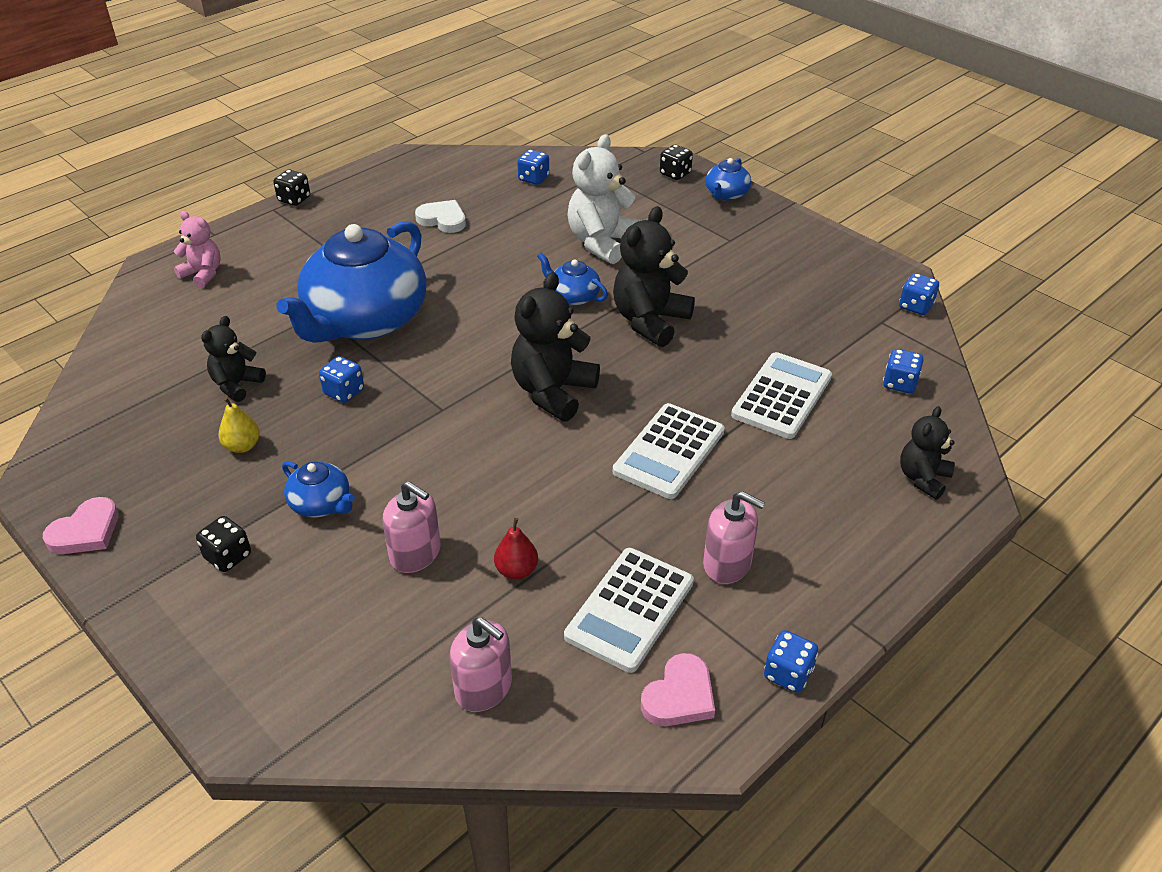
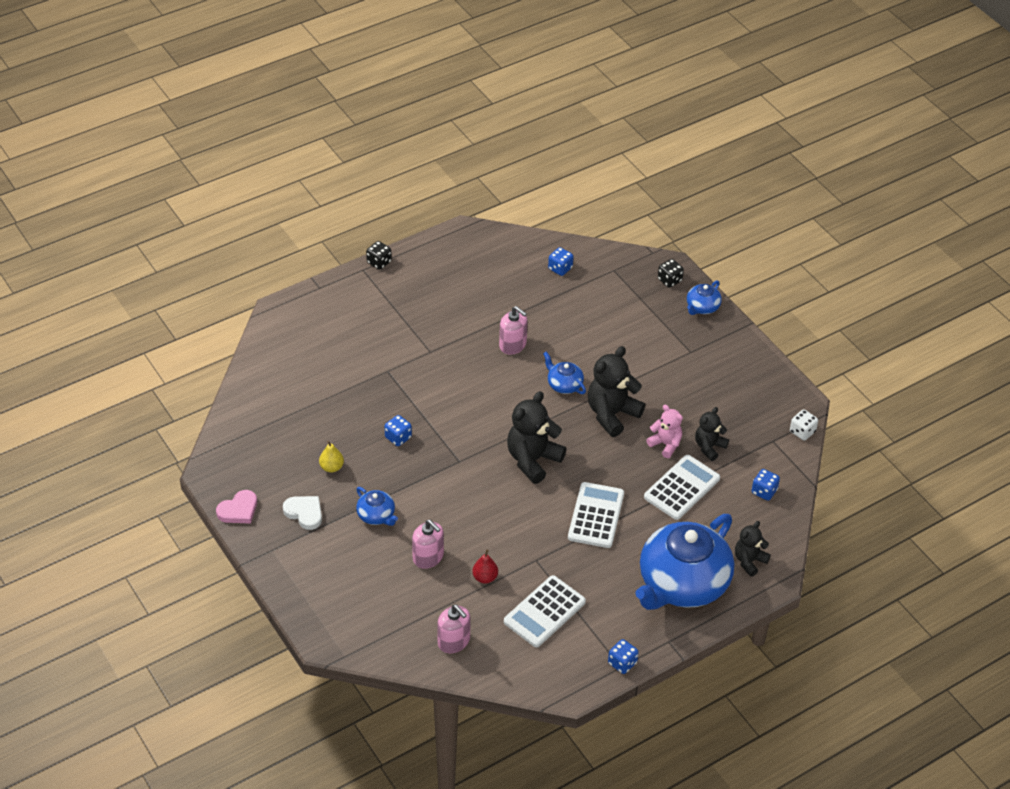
camera: 10 degrees right, 5 degrees up
pink teddy bear [174,211,221,288] -> pink teddy bear moved to [646,405,683,458]
black dice [196,516,251,572] -> none
black teddy bear [201,316,266,402] -> black teddy bear moved to [695,407,729,461]
blue teapot [277,221,427,343] -> blue teapot moved to [635,514,734,610]
white heart [415,200,466,233] -> white heart moved to [283,496,322,530]
white teddy bear [567,134,642,264] -> none
white calculator [613,403,725,499] -> white calculator turned 150 degrees clockwise [568,482,624,548]
pink heart [641,653,715,726] -> none
pink soap dispenser [703,491,765,584] -> pink soap dispenser moved to [499,306,528,355]
blue dice [899,273,939,315] -> white dice [790,409,818,441]

